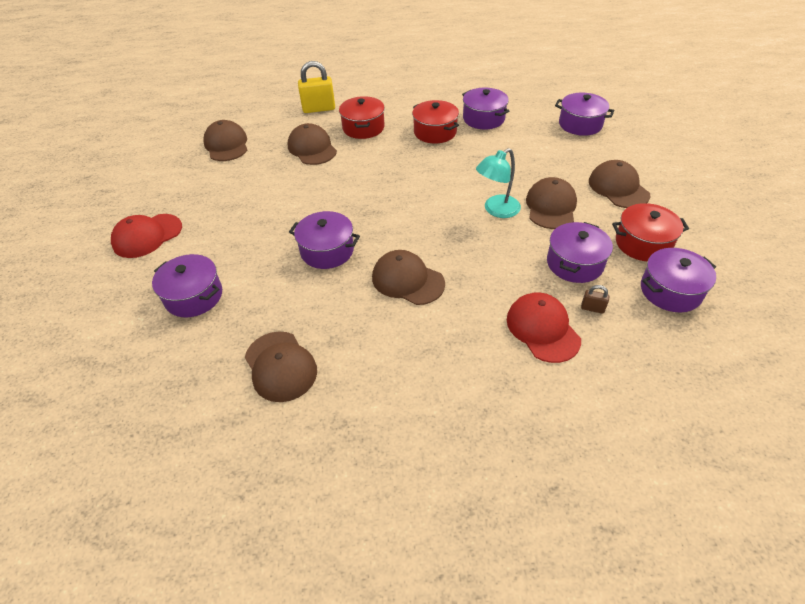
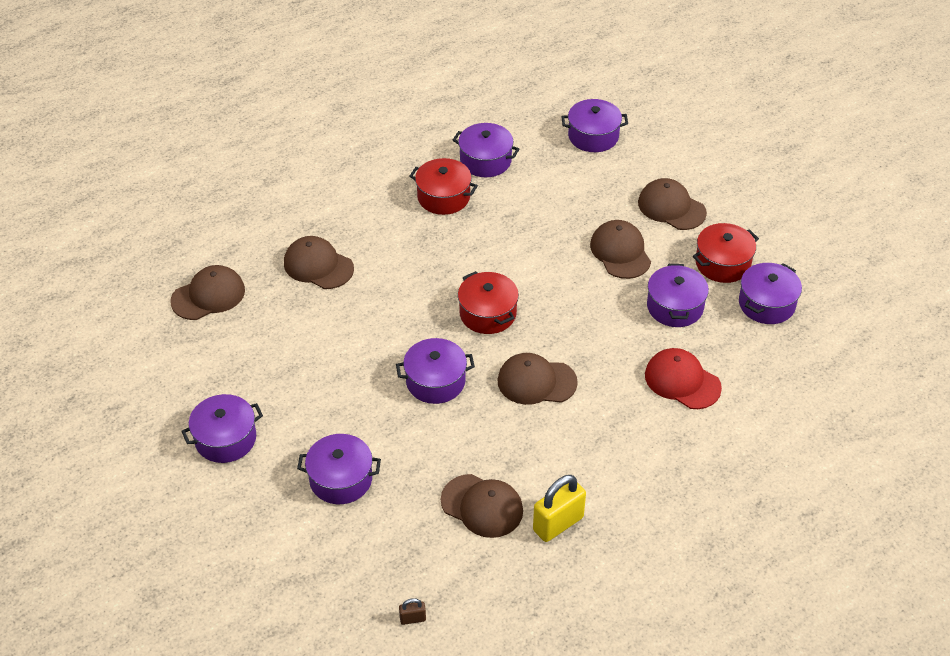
camera: 30 degrees left, 0 degrees up
red cap [111,214,182,258] -> purple pot [181,394,263,463]
brown cap [203,120,247,161] -> brown cap turned 105 degrees clockwise [170,265,245,320]
yellow padlock [298,61,335,113] -> yellow padlock moved to [533,475,586,542]
red pot [339,96,385,139] -> red pot moved to [458,271,519,334]
turquoise lamp [476,148,521,218] -> none
brown padlock [581,285,610,314] -> brown padlock moved to [399,598,426,625]

